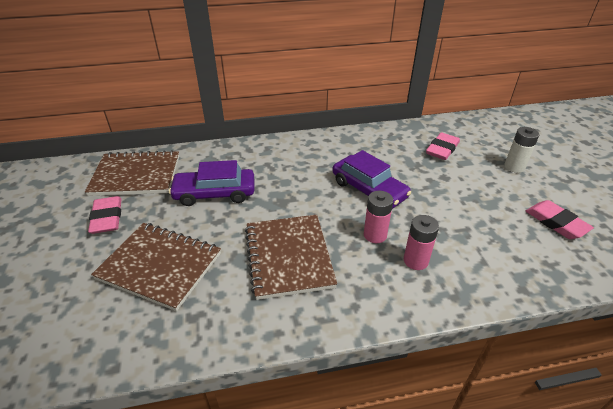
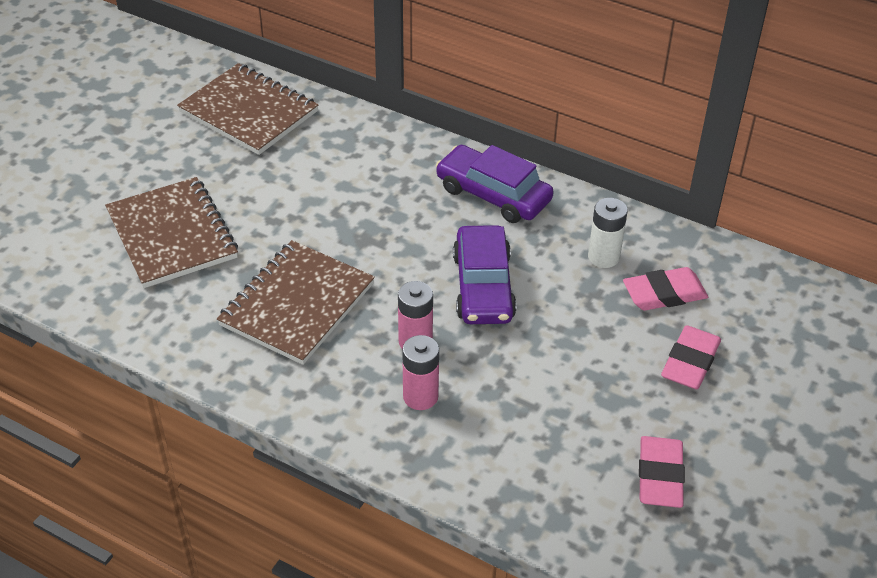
camera: 40 degrees right, 5 degrees up
pink eraser [88,196,122,234] -> pink eraser moved to [661,325,721,389]
purple car [169,160,254,206] -> purple car moved to [436,145,554,223]
white battery [504,127,539,173] -> white battery moved to [588,198,628,268]

